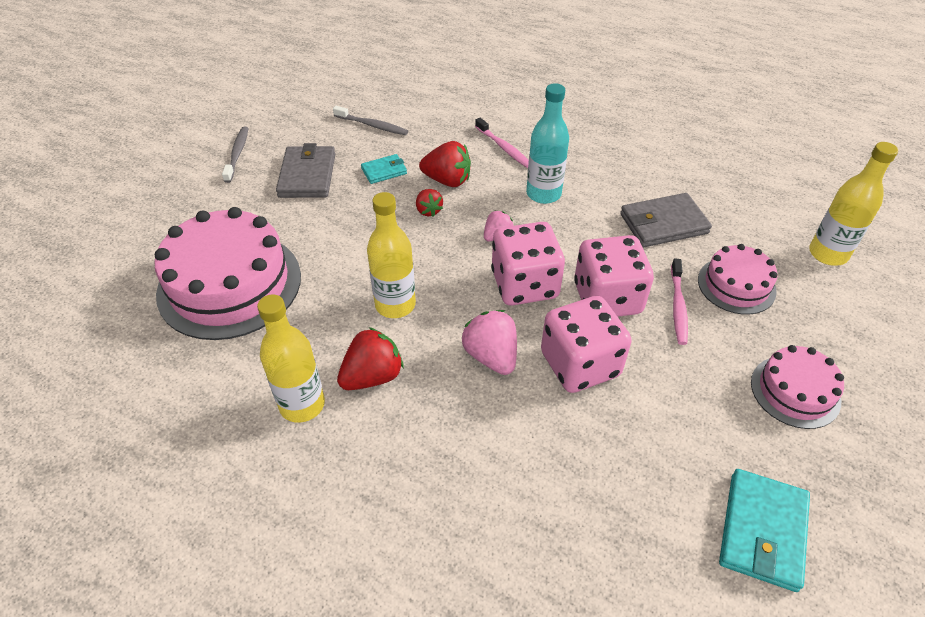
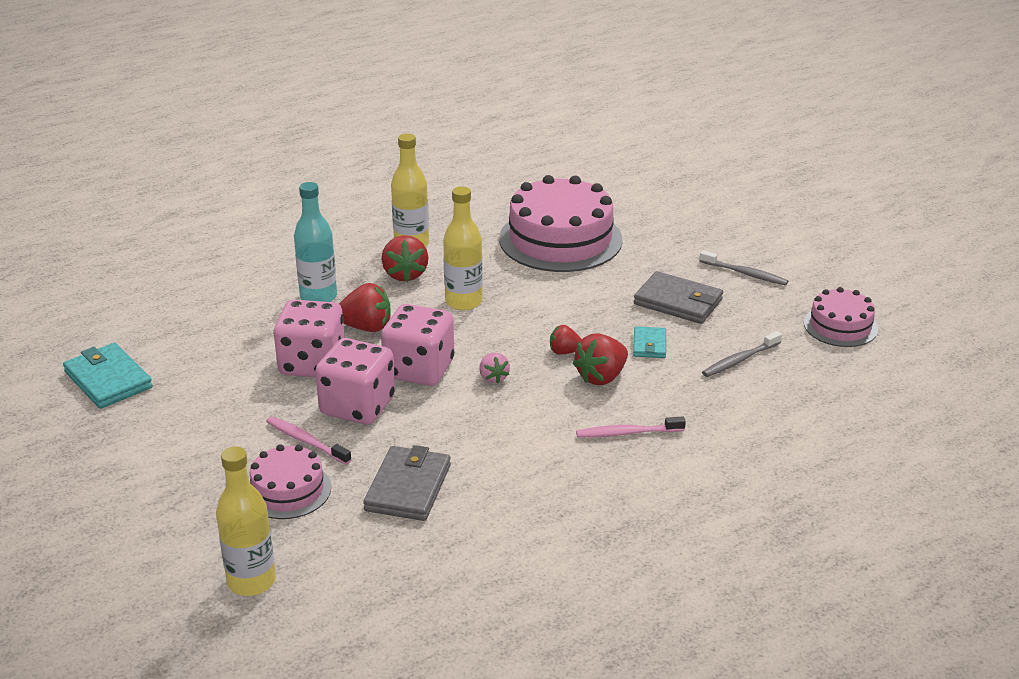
camera: 120 degrees right, 15 degrees down
pink strawberry [461,310,517,375] -> red strawberry [339,283,391,332]
turquoise bottle [526,83,569,204] -> turquoise bottle moved to [294,182,337,302]
pink cake [751,345,844,429] -> pink cake moved to [804,287,878,347]

